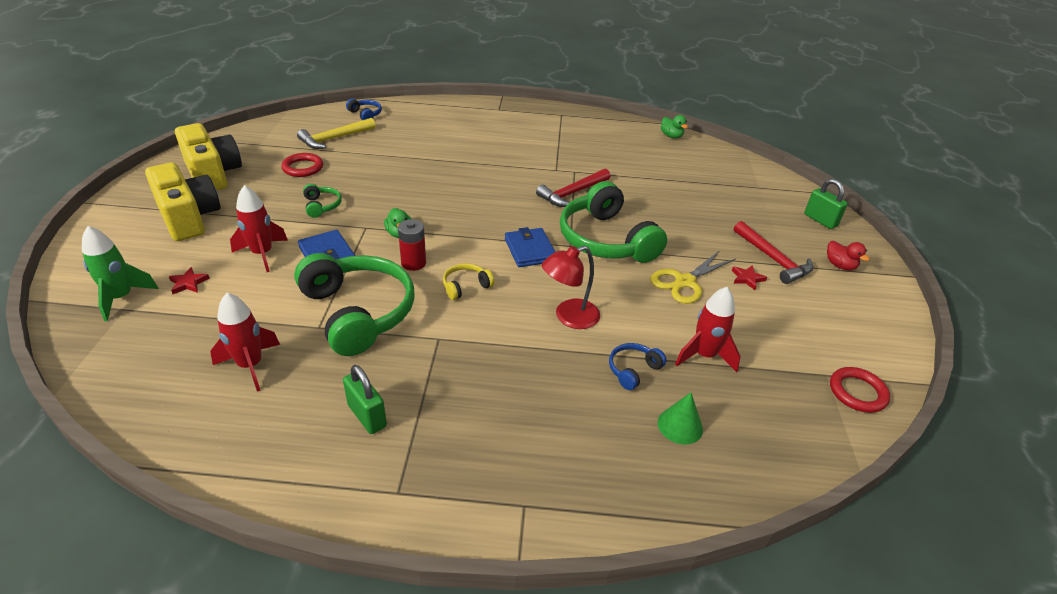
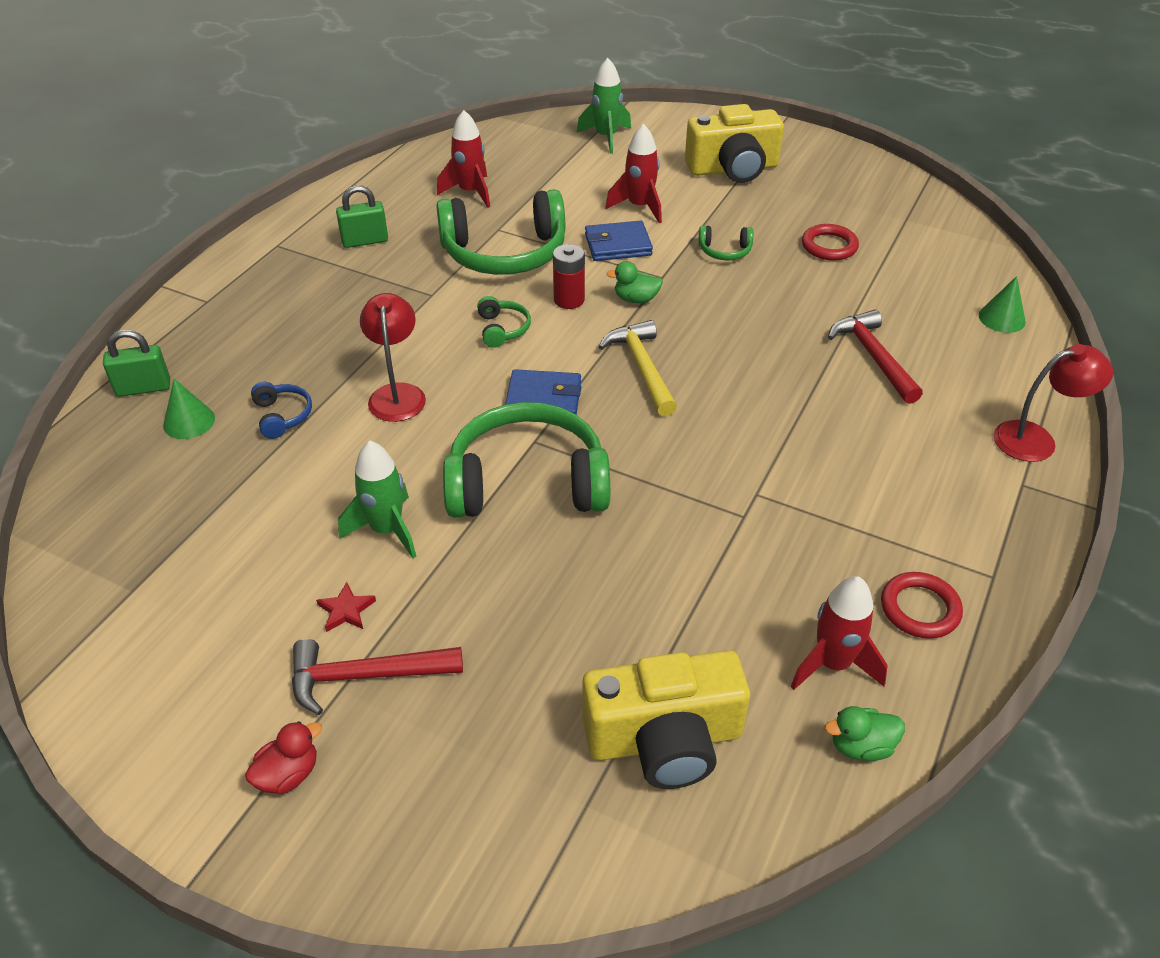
camera: 115 degrees right, 5 degrees up
red star [169,267,210,294] -> none
yellow camera [175,123,242,190] -> yellow camera moved to [582,650,750,789]
yellow hammer [297,118,376,149] -> yellow hammer moved to [598,320,677,416]
blue headphones [346,99,382,120] -> green cone [979,276,1026,333]
yellow headphones [443,263,494,300] -> green headphones [477,296,531,348]
red hammer [536,168,610,207] -> red hammer moved to [828,310,923,404]
yellow scissors [650,250,736,304] -> green rocket [338,441,417,558]
red rocket [675,287,741,372] -> red rocket moved to [791,576,888,690]
green padlock [804,179,848,229] -> green padlock moved to [103,330,170,397]
red duck [827,241,870,270] -> red duck turned 150 degrees clockwise [245,721,322,794]
red ring [830,367,890,413] -> red ring moved to [881,572,963,639]
none -> red lamp [994,344,1113,462]

